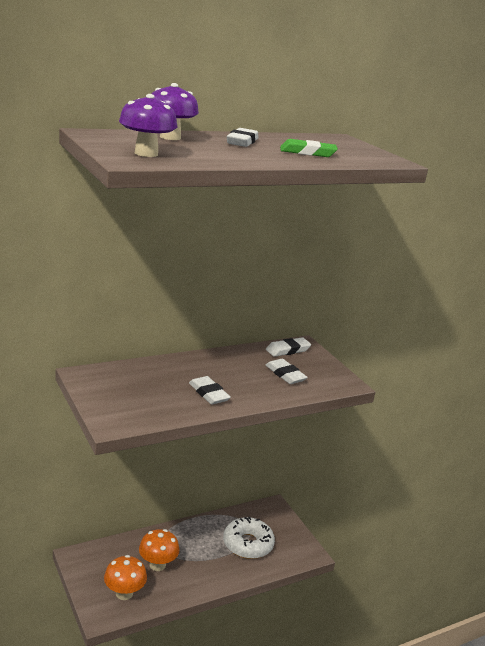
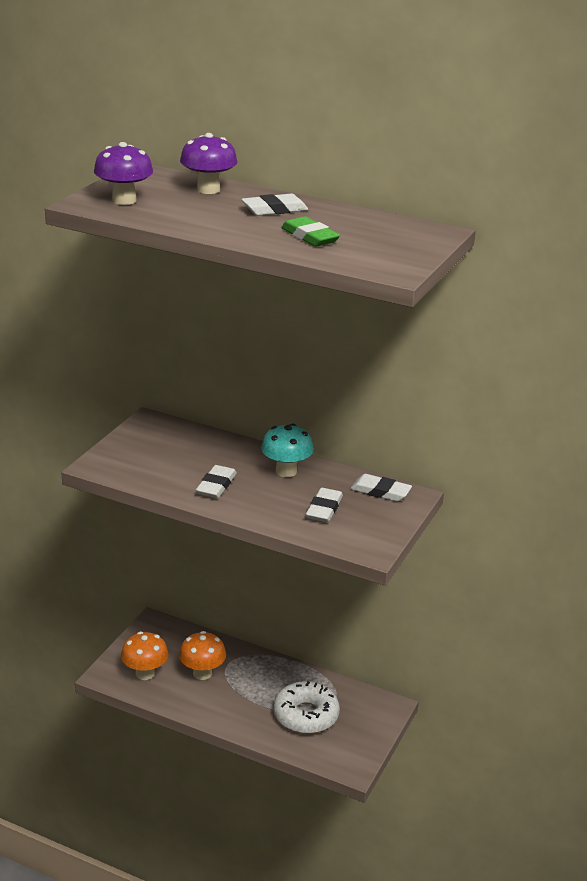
camera: 55 degrees right, 5 degrees up
none -> turquoise mushroom [261,423,314,477]

